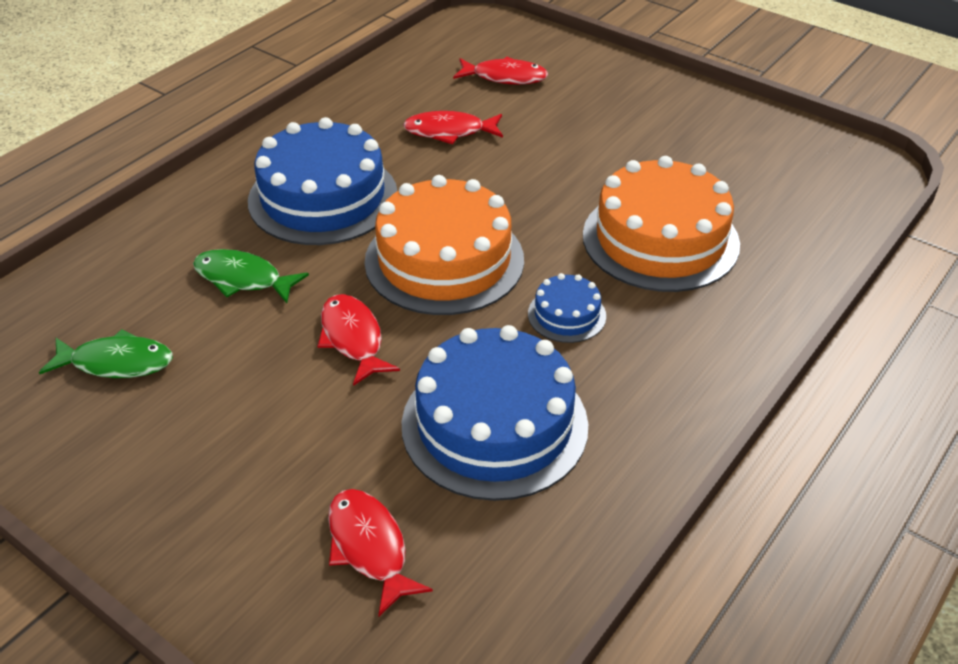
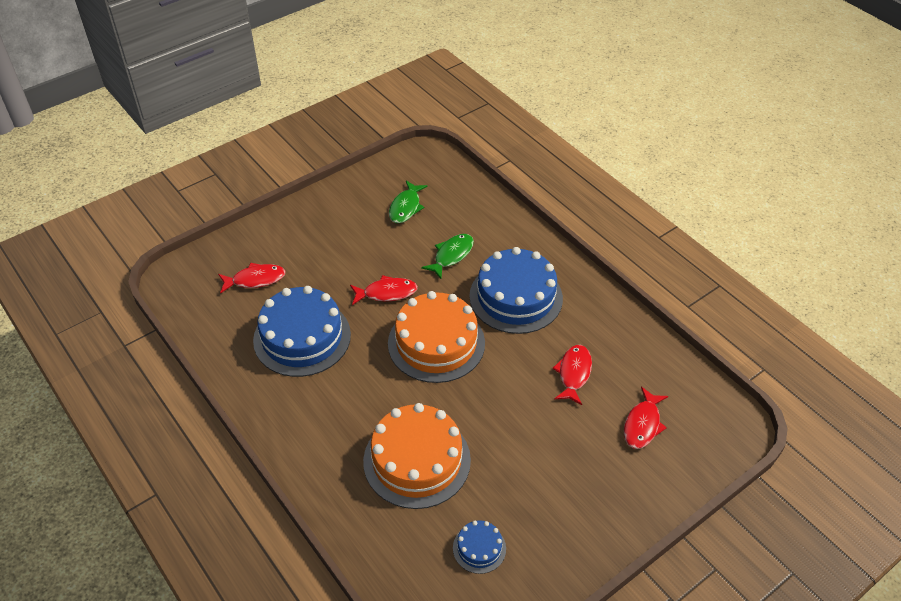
camera: 105 degrees right, 5 degrees up
blue cake [528,273,606,343] -> blue cake moved to [453,520,506,574]

